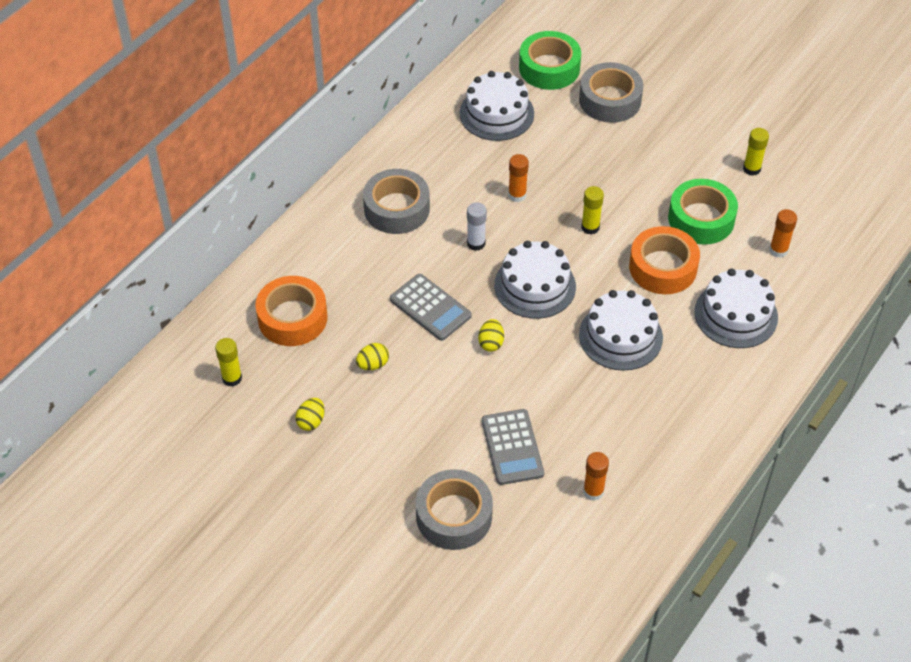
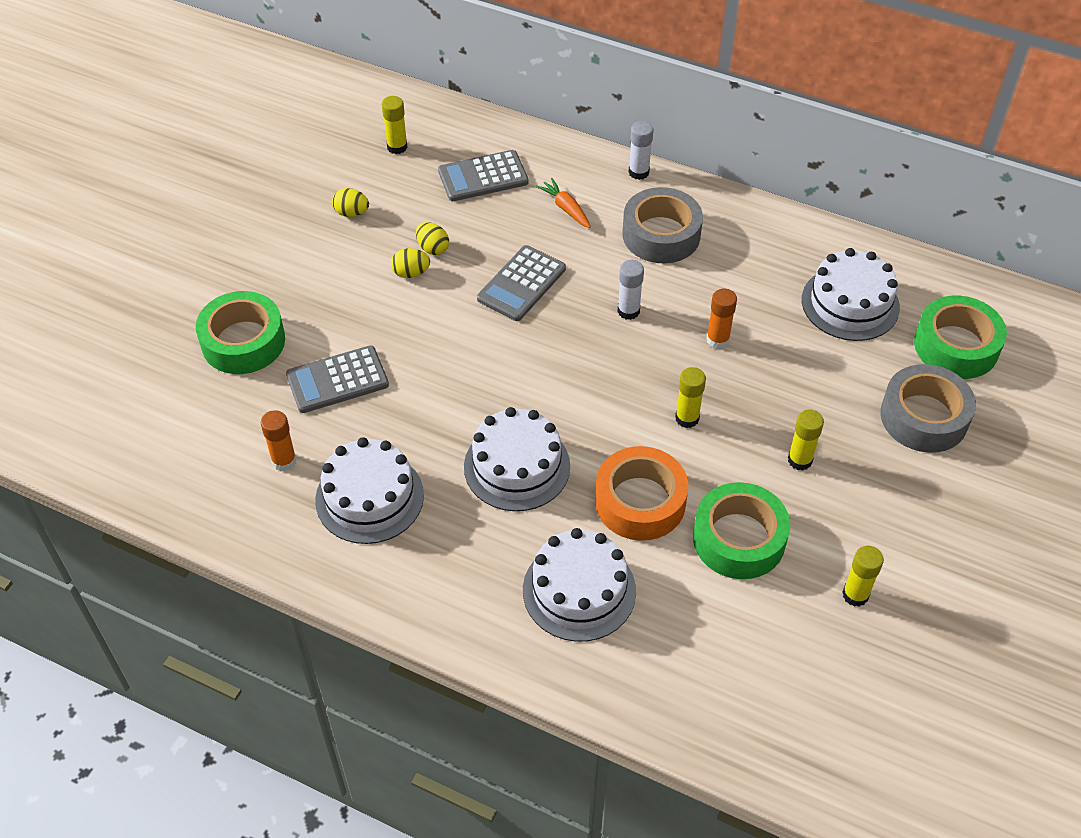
camera: 80 degrees right, 0 degrees up
orange tape [255,276,328,346] -> grey calculator [438,150,529,201]
grey tape [416,469,493,550] -> green tape [196,291,285,374]
yellow egg [478,319,504,352] -> yellow egg moved to [391,248,430,278]
white cake [494,241,576,319] -> white cake moved to [315,437,424,544]
orange glue stick [769,209,797,258] -> none
none -> orange carrot [536,178,591,228]
none -> white glue stick [628,121,653,180]
none -> yellow glue stick [788,410,824,471]

